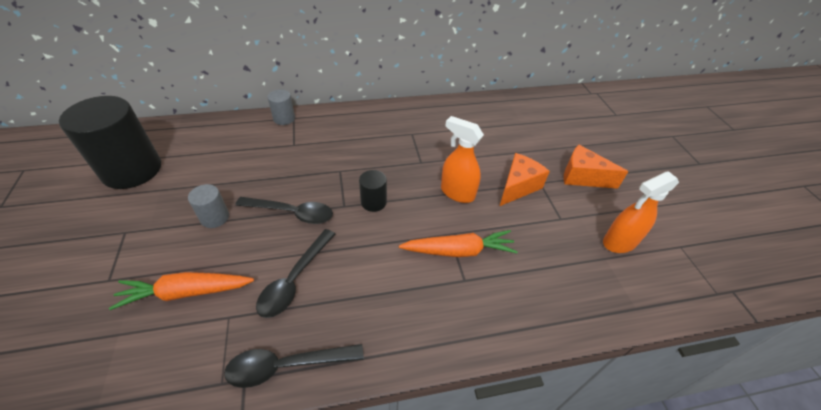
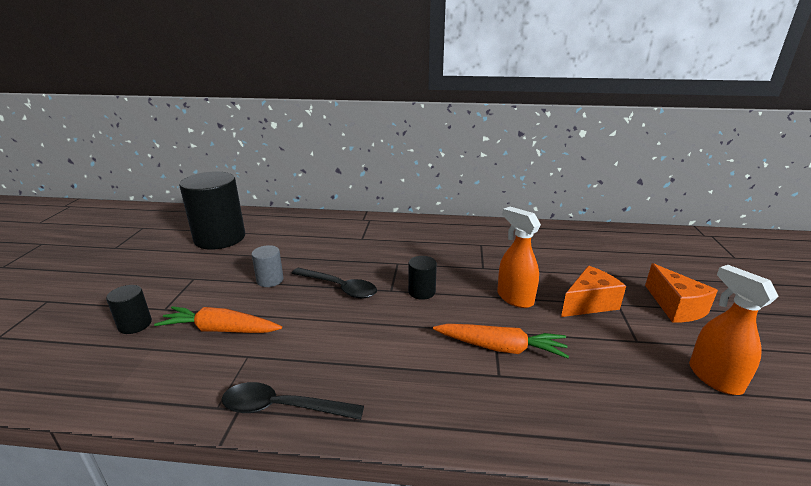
camera: 20 degrees right, 20 degrees down
black spoon [256,229,335,318] -> none
grey cylinder [267,90,295,125] -> none
orange cheese [564,145,629,189] -> orange cheese turned 150 degrees counterclockwise [645,263,718,323]
orange spray bottle [603,171,679,253] -> orange spray bottle turned 75 degrees clockwise [689,265,779,395]
none -> black cylinder [106,285,152,334]

